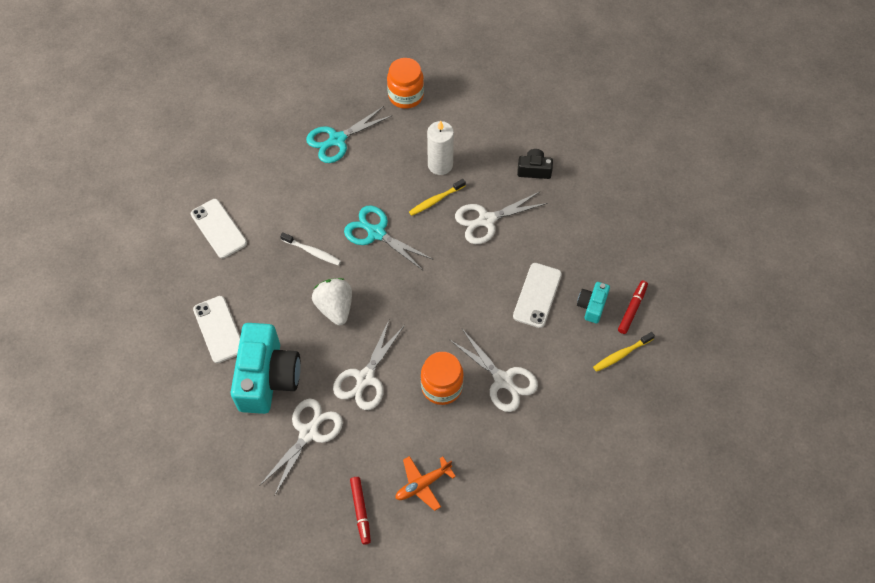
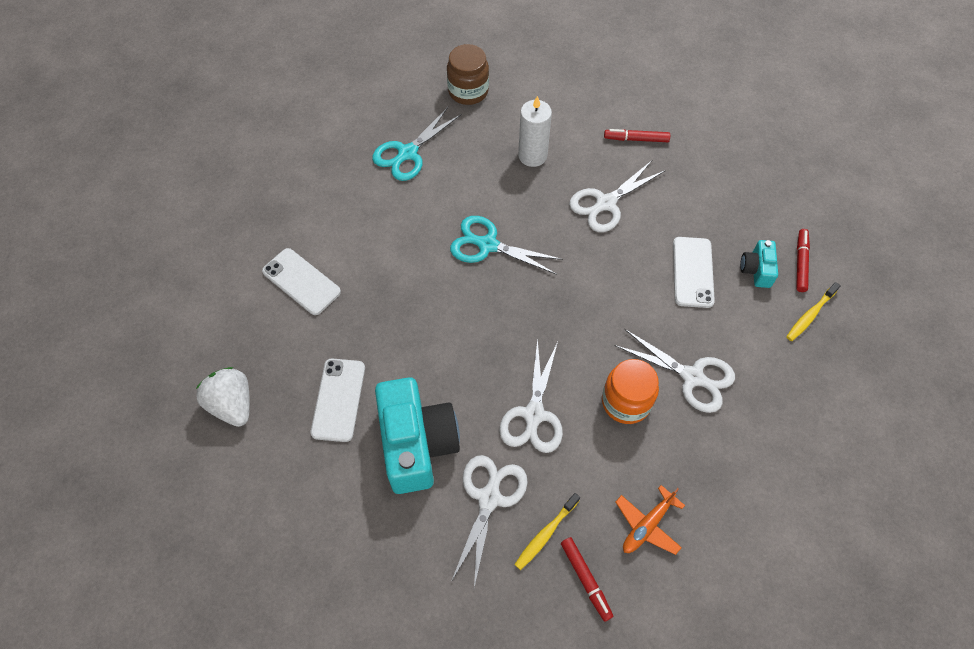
camera: 15 degrees left, 0 degrees up
white phone [193,296,240,363] -> white phone turned 45 degrees clockwise [311,359,365,442]
white toothbrush [280,232,341,266] -> none
white strawberry [312,278,352,325] -> white strawberry moved to [196,367,250,427]
orange jar [387,58,424,109] -> brown jar [447,44,489,105]
yellow toothbrush [409,179,466,216] -> yellow toothbrush moved to [514,493,580,570]
black camera [517,149,553,179] -> red marker [604,129,670,142]

